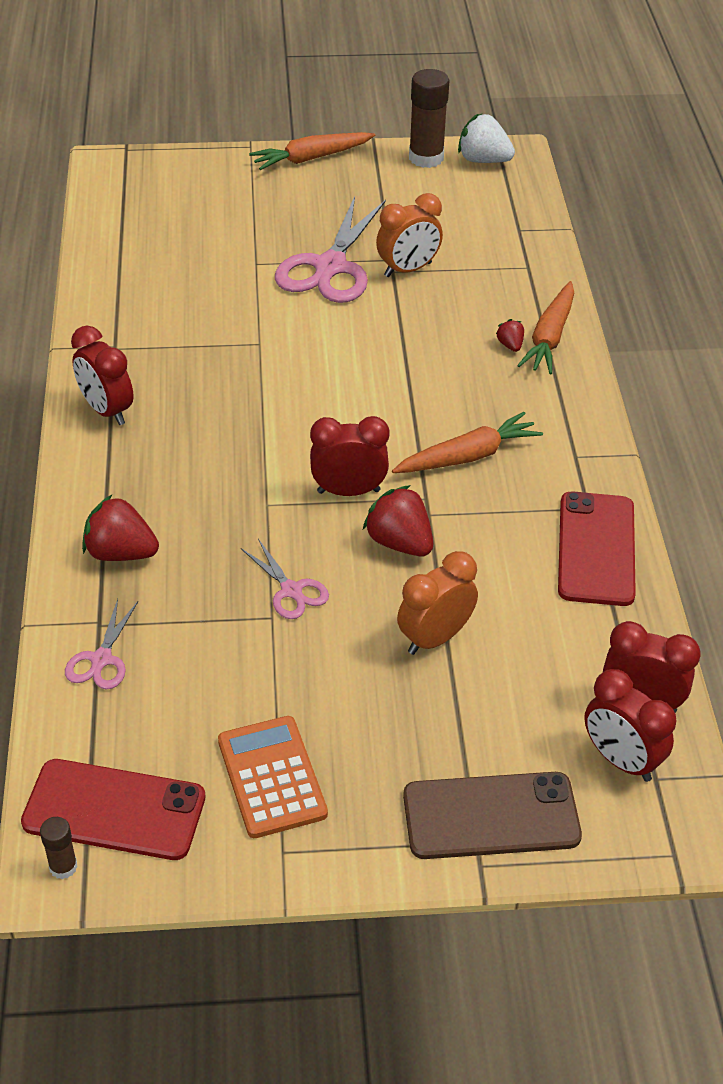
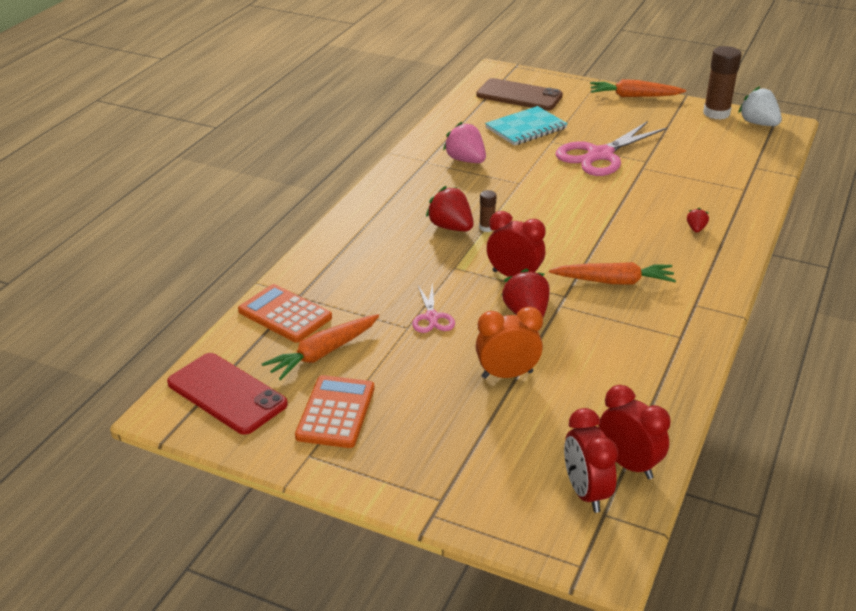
camera: 30 degrees right, 10 degrees down
brown glue stick [40,817,78,879] -> brown glue stick moved to [479,190,497,232]
pink scissors [65,599,138,690] -> orange calculator [238,284,332,343]
red clock [71,326,134,425] -> none
red strawberry [82,495,159,561] -> red strawberry moved to [426,186,474,231]
orange clock [376,193,443,277] -> none
brown phone [403,772,582,859] -> brown phone moved to [476,78,563,111]
orange carrot [517,281,574,374] -> orange carrot moved to [262,314,379,380]
red phone [558,492,636,606] -> none
none -> pink strawberry [443,122,486,163]
none -> turquoise notebook [485,106,568,146]

